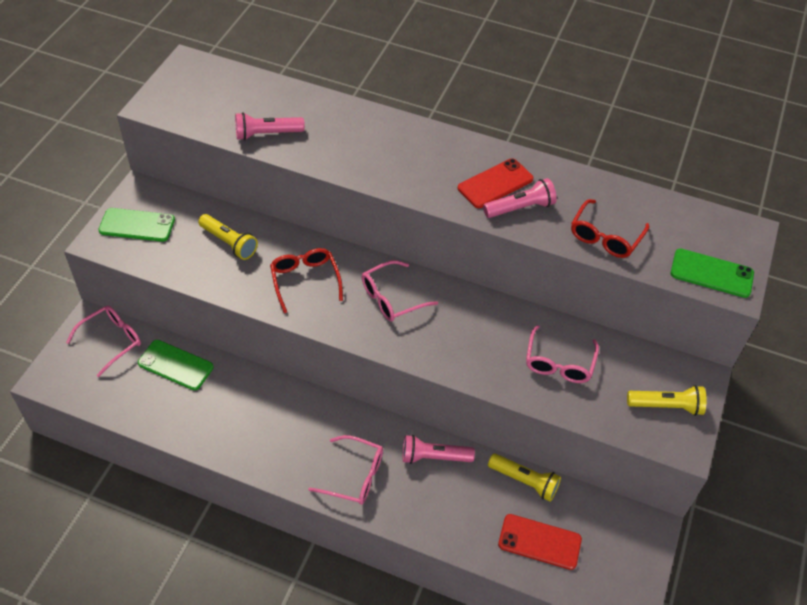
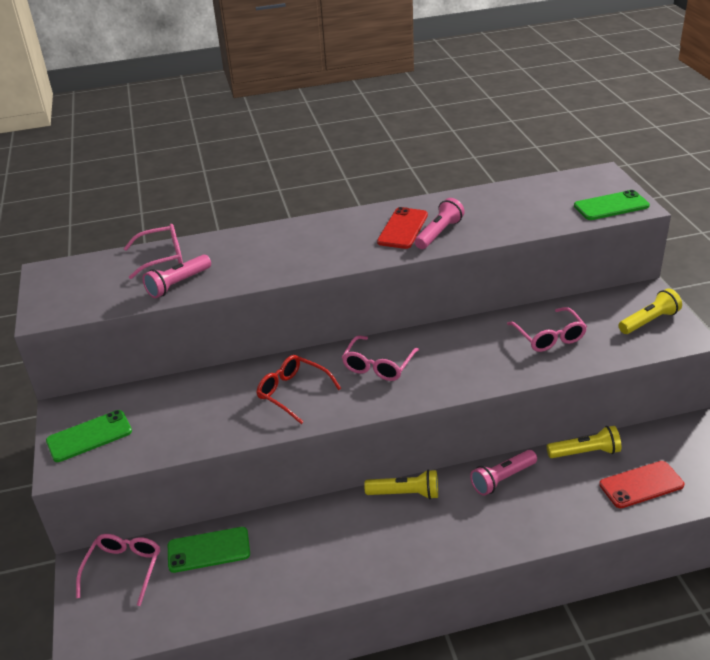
camera: 30 degrees left, 15 degrees down
yellow flashlight [198,214,258,260] -> yellow flashlight moved to [364,469,438,499]
pink glasses [308,435,383,505] -> pink glasses moved to [123,224,183,279]
red glasses [571,199,649,258] -> none

